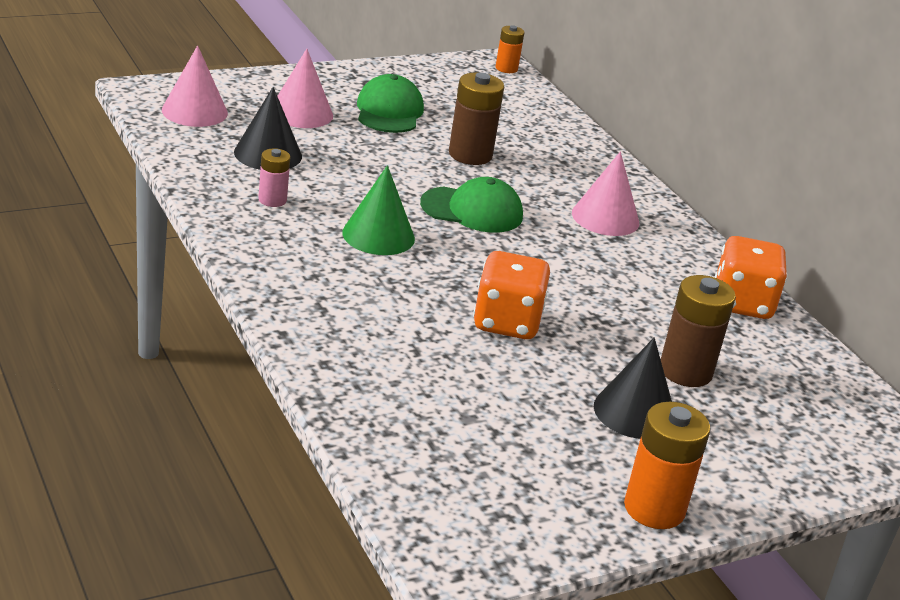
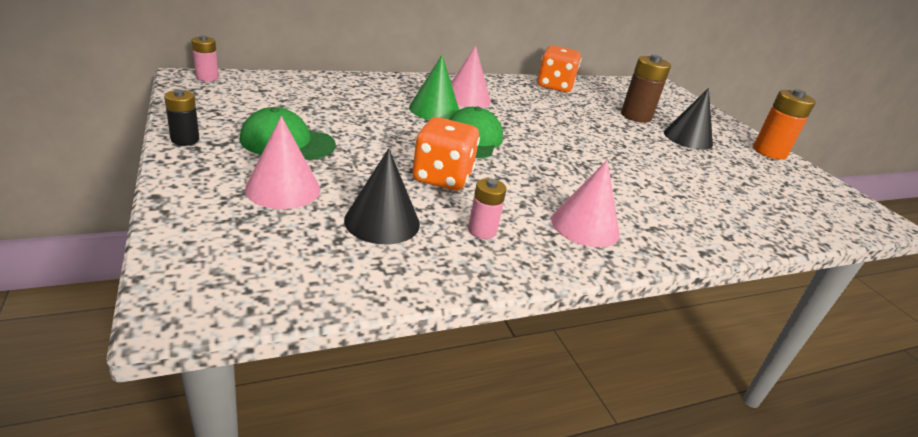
camera: 85 degrees left, 0 degrees up
pink cone [162,45,228,127] -> pink cone moved to [551,160,620,247]
green cone [342,165,415,255] -> green cone moved to [409,55,459,120]
brown battery [449,72,504,165] -> none
orange dice [473,251,550,339] -> orange dice moved to [412,117,480,191]
orange battery [495,25,524,73] -> pink battery [192,35,219,82]
none -> black battery [164,89,199,145]

